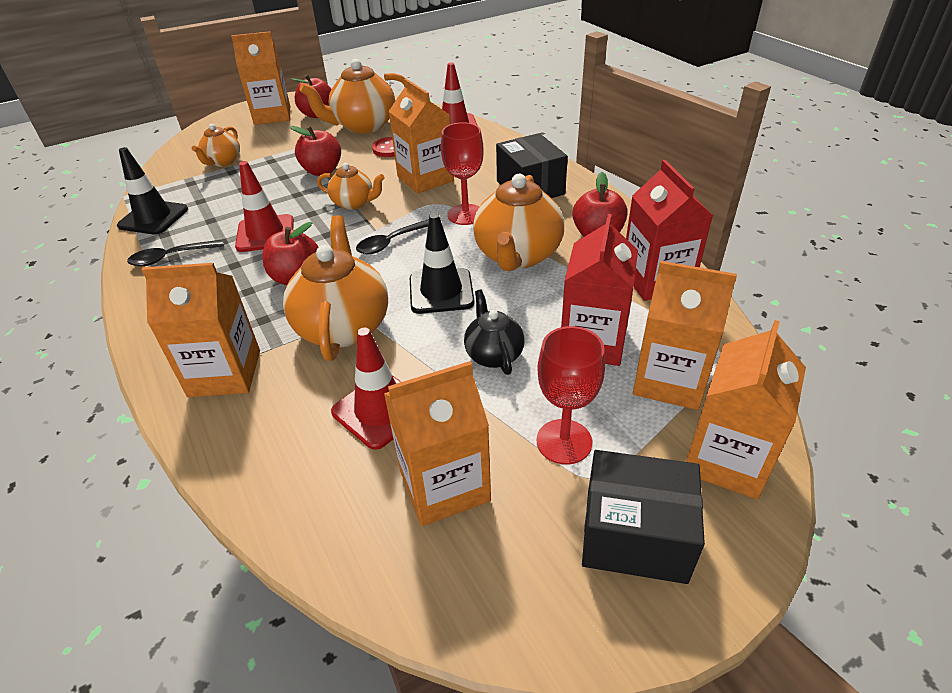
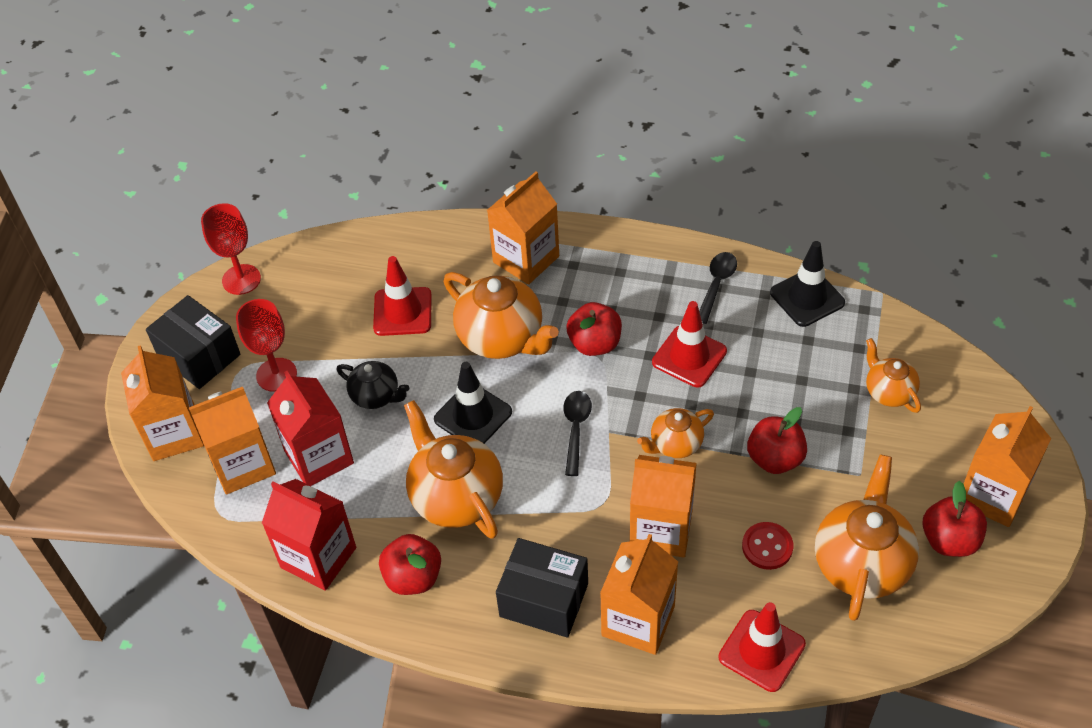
camera: 135 degrees right, 10 degrees up
orange carton [384,361,491,526] -> orange carton moved to [600,534,678,655]
red goblet [441,122,484,225] -> red goblet moved to [201,203,261,295]
black box [582,450,705,584] -> black box turned 75 degrees clockwise [146,295,241,389]

